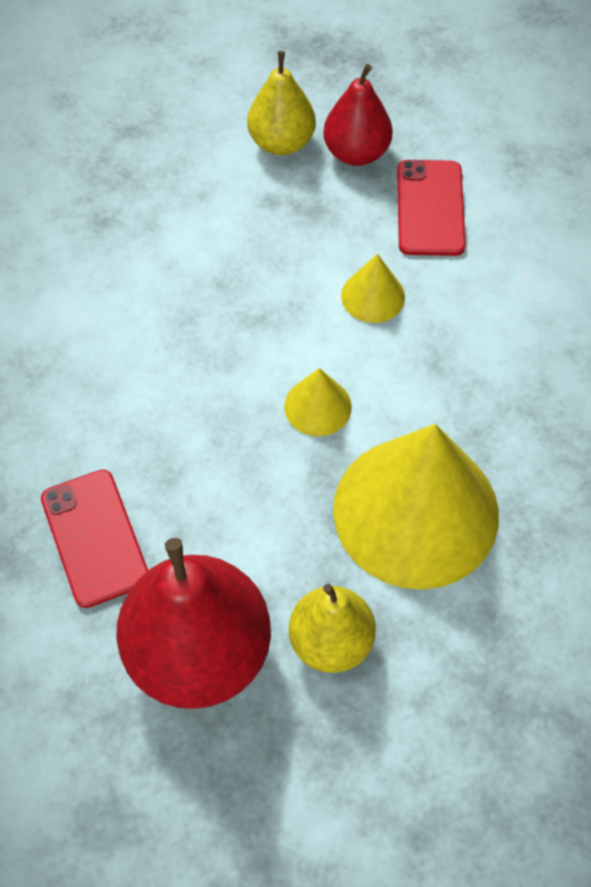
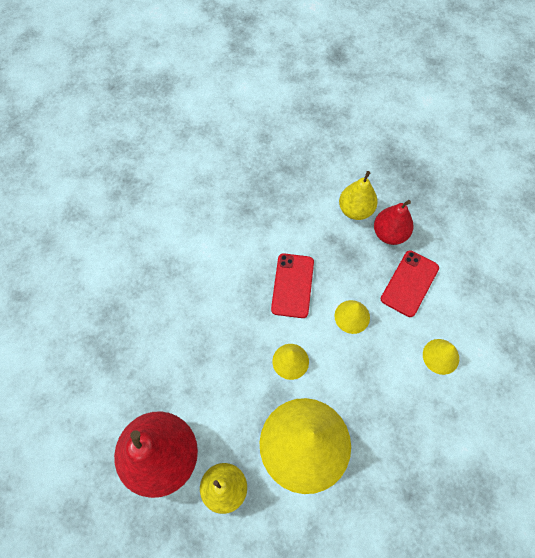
camera: 30 degrees right, 5 degrees up
red phone [41,470,148,608] -> red phone moved to [271,253,314,318]
none -> yellow cone [423,339,459,375]

